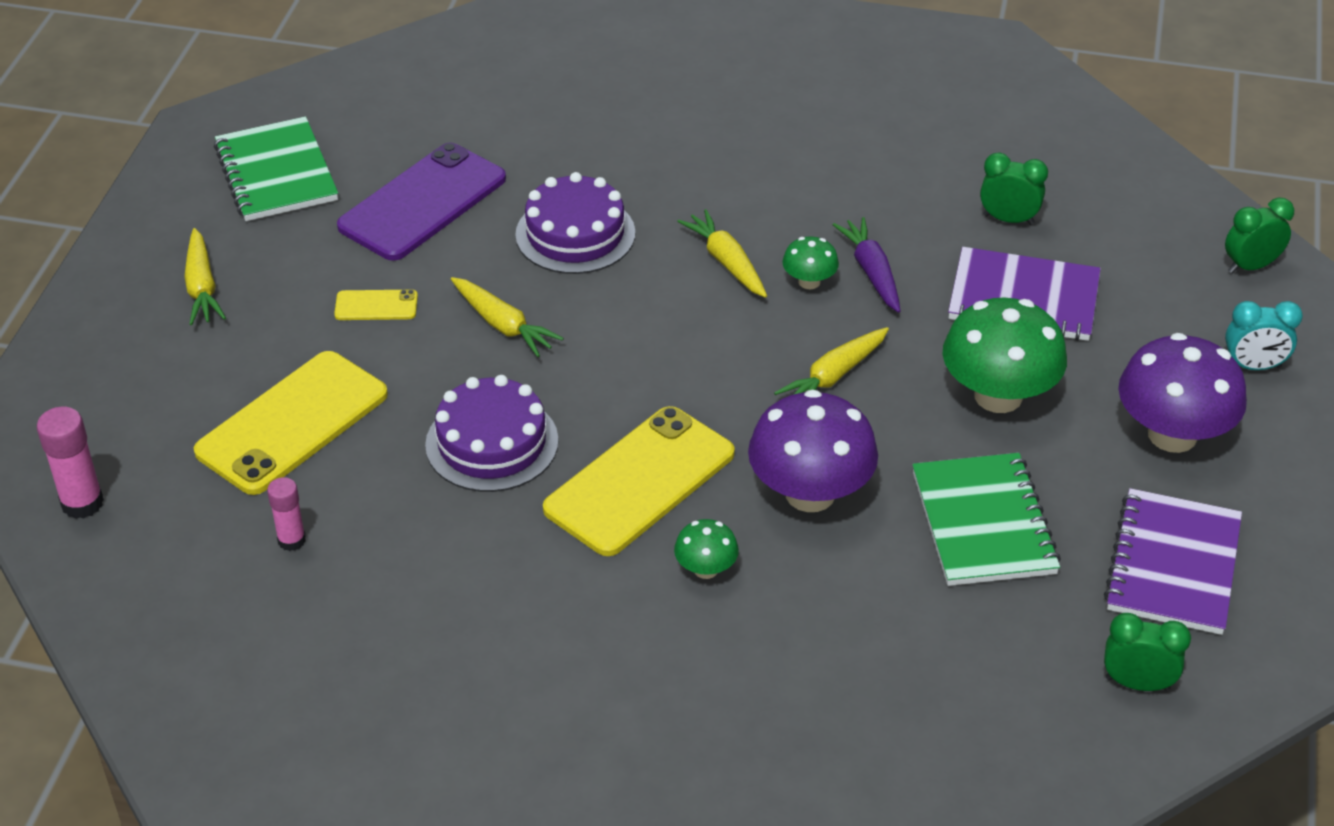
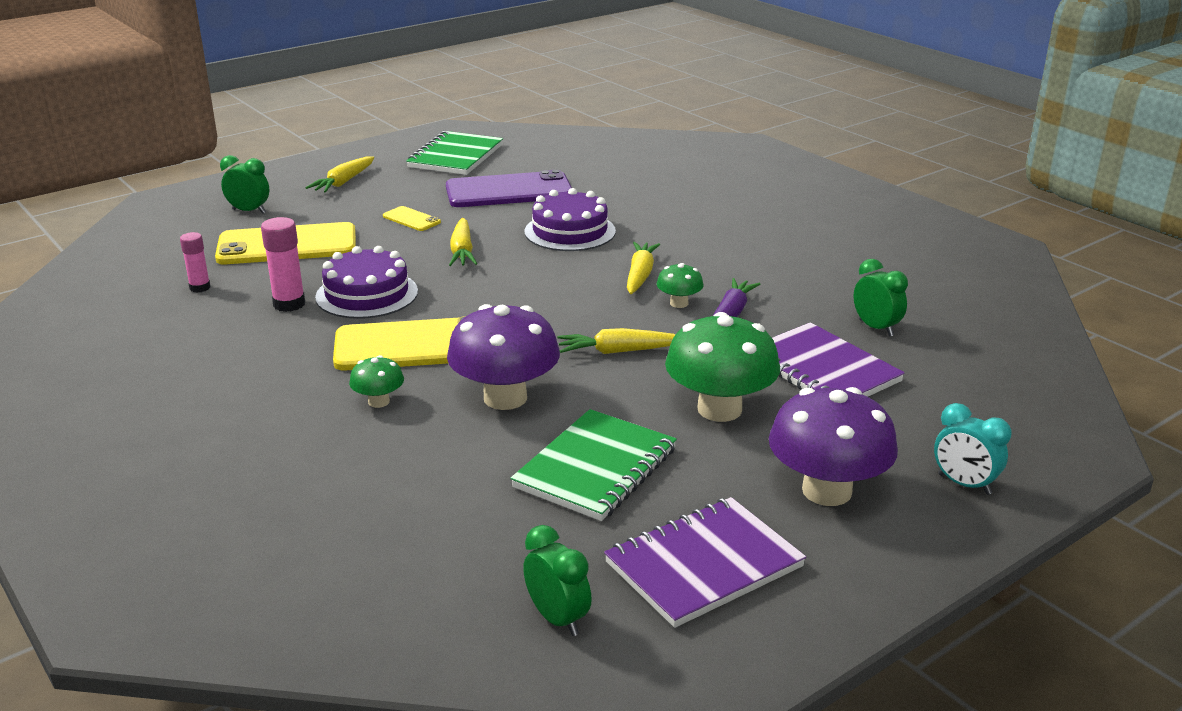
camera: 40 degrees right, 15 degrees down
pink glue stick [37,407,104,519] -> pink glue stick moved to [261,217,305,312]
green clock [1225,197,1294,274] -> green clock moved to [220,155,269,213]

